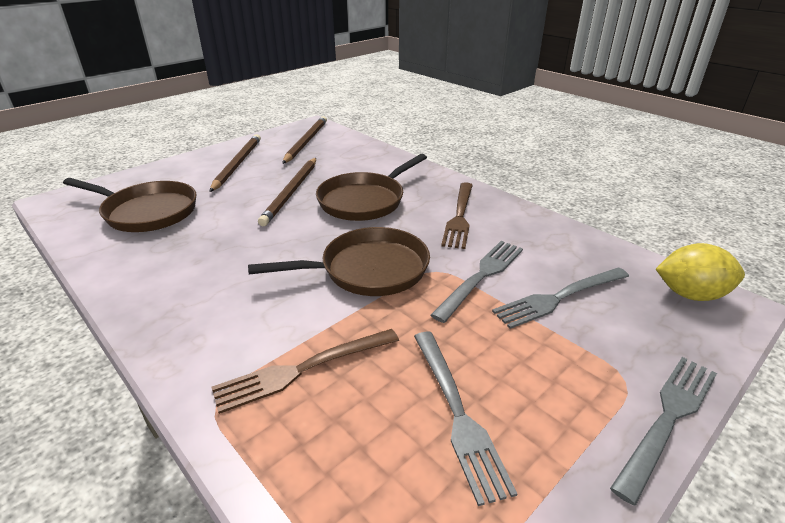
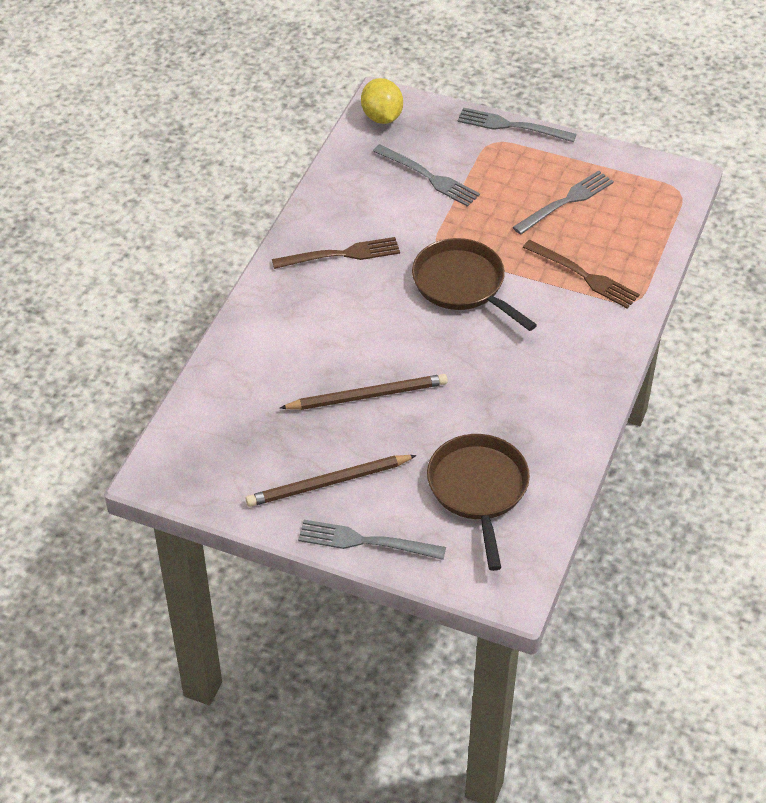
camera: 115 degrees left, 15 degrees up
brown pencil [282,116,327,164] -> none
brown pan [316,154,427,221] -> none
grey fork [430,241,523,323] -> grey fork moved to [298,520,446,560]

